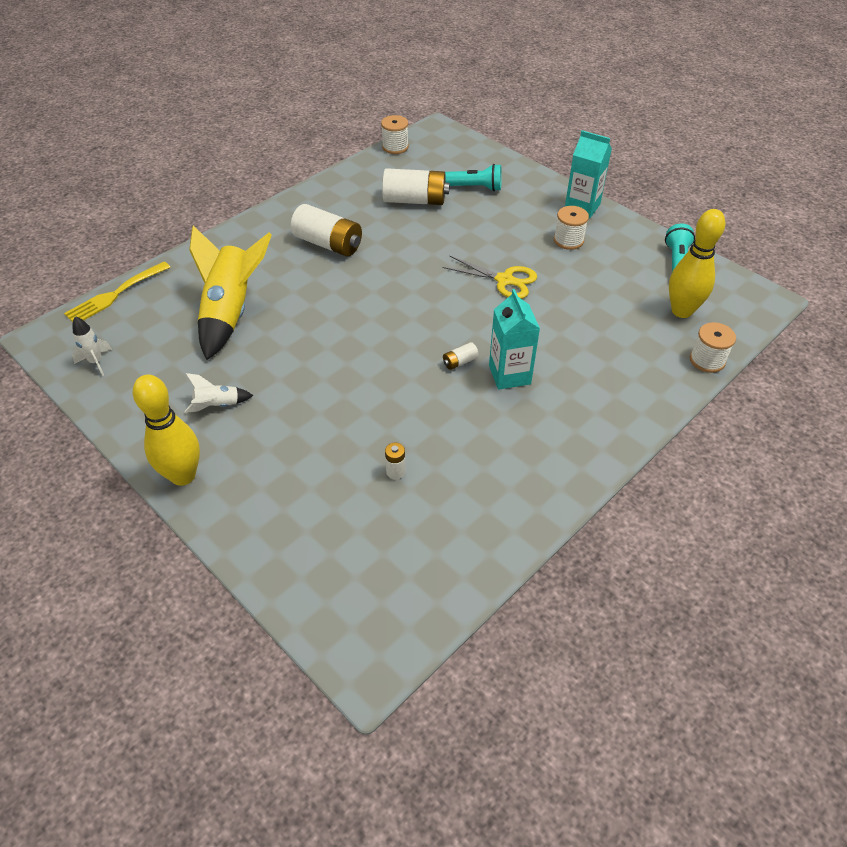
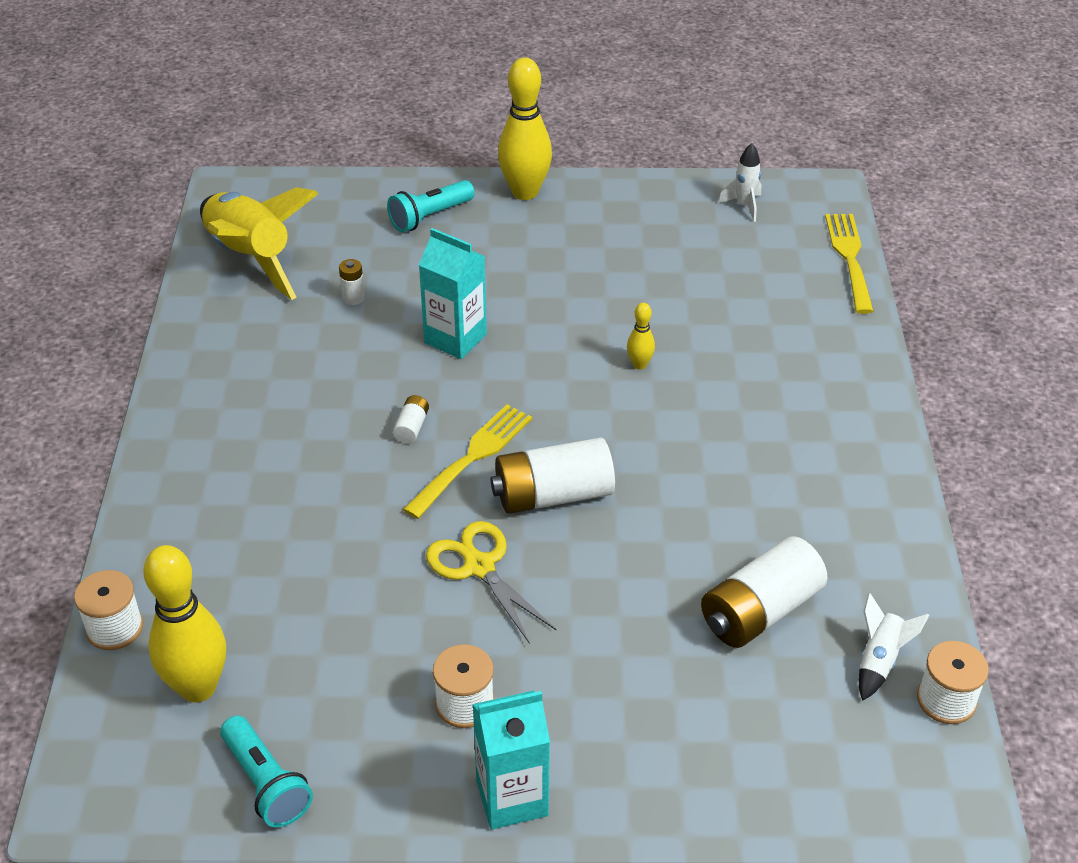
camera: 135 degrees right, 5 degrees down
white rocket [184,373,253,413] -> white rocket moved to [859,593,929,701]
yellow rocket [189,226,272,360] -> yellow rocket moved to [200,187,318,300]
white battery [291,204,362,257] -> white battery moved to [491,438,615,514]
yellow scissors [442,256,537,299] -> yellow scissors turned 75 degrees clockwise [426,521,557,644]
turquoise flashlight [445,164,502,191] -> turquoise flashlight moved to [387,180,475,232]
turquoise carton [489,289,540,390] -> turquoise carton moved to [419,228,487,359]
none -> yellow fork [403,404,532,519]
none -> yellow bowling pin [627,303,655,369]

